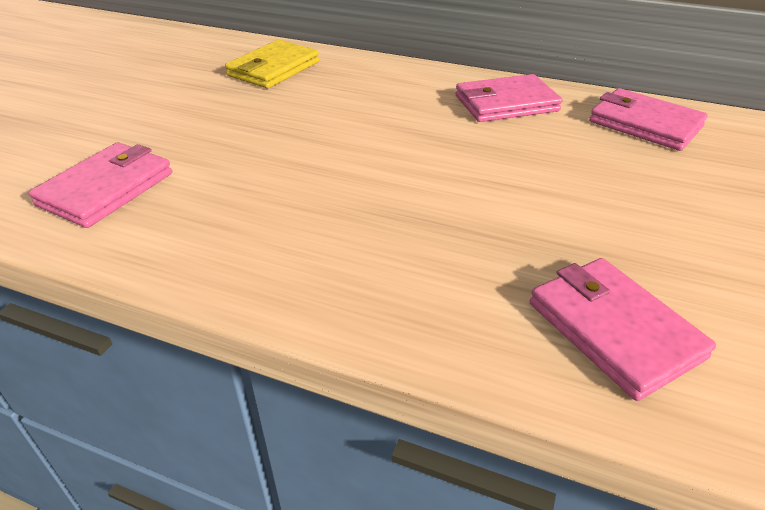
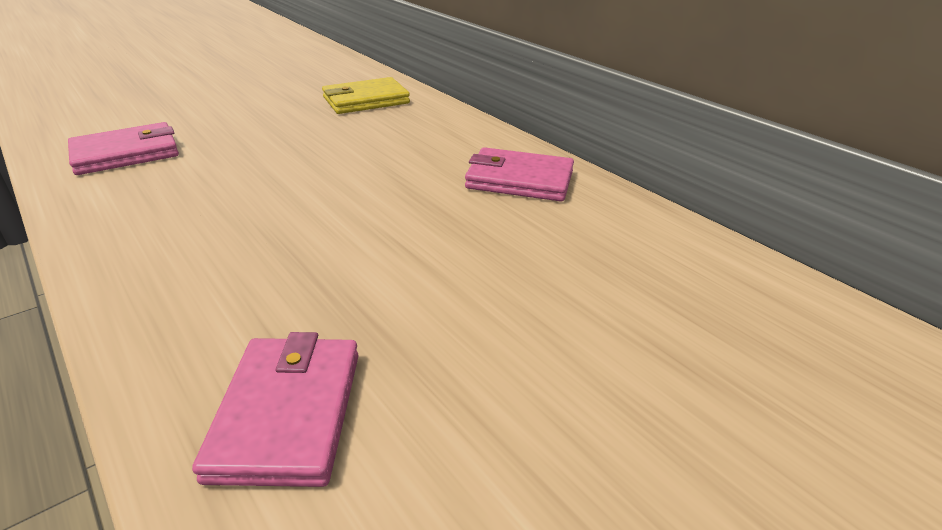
camera: 30 degrees right, 5 degrees down
pink wallet [589,88,708,151] -> none

